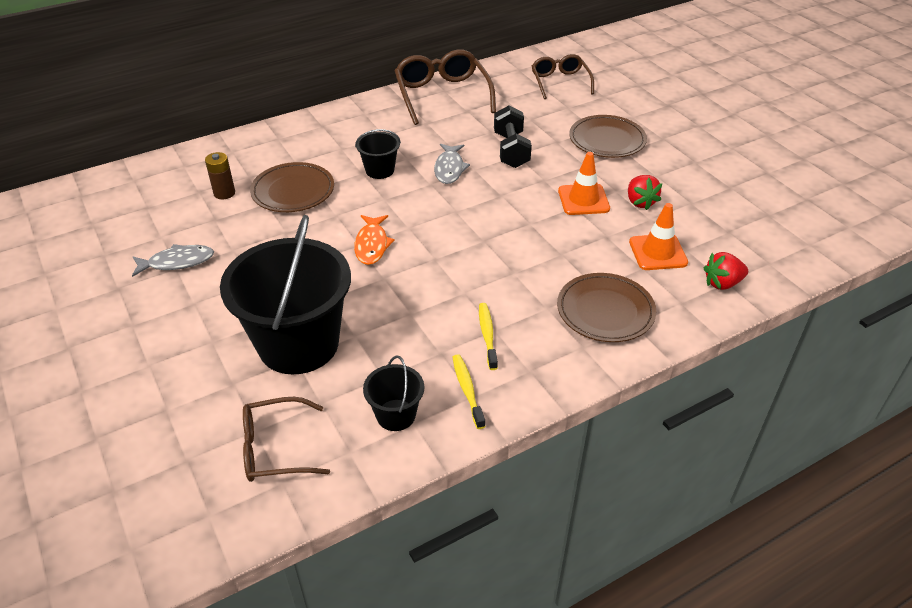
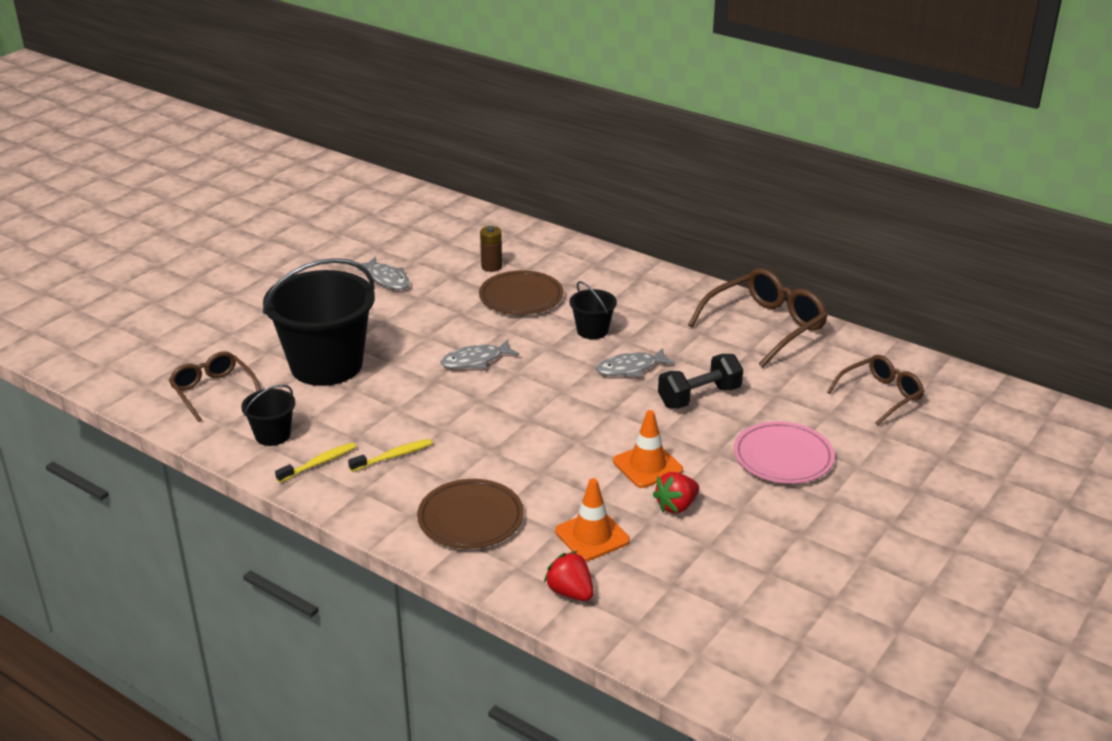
camera: 65 degrees right, 10 degrees down
orange fish [354,215,395,265] -> grey fish [440,339,519,369]
brown plate [569,115,647,158] -> pink plate [734,421,835,484]

